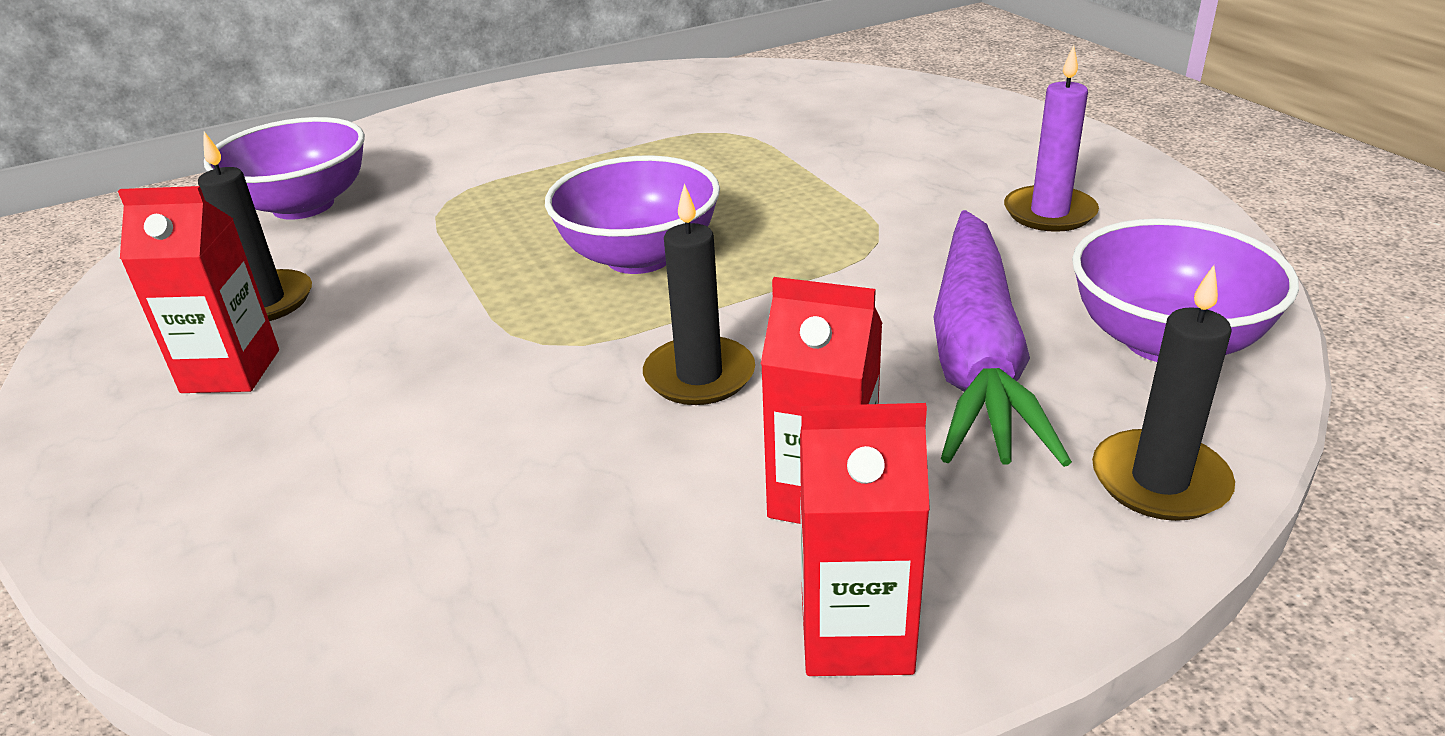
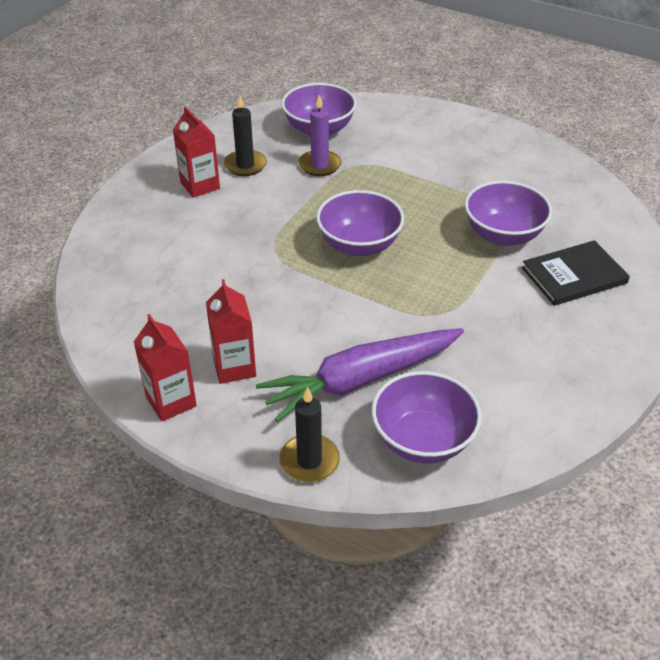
camera: 55 degrees right, 10 degrees up
black candle [643,183,755,405] -> none
purple candle [1004,45,1099,232] -> purple candle moved to [298,95,341,176]
none -> purple bowl [465,181,552,246]
none -> black book [522,240,630,306]

